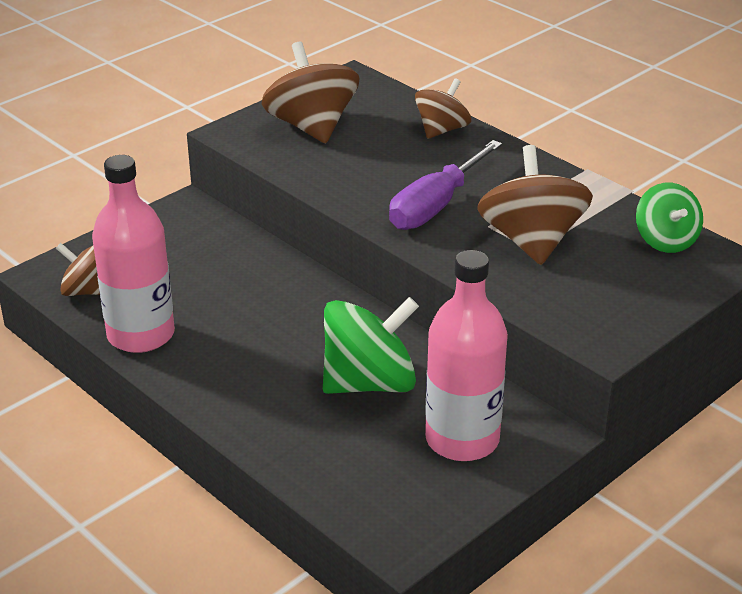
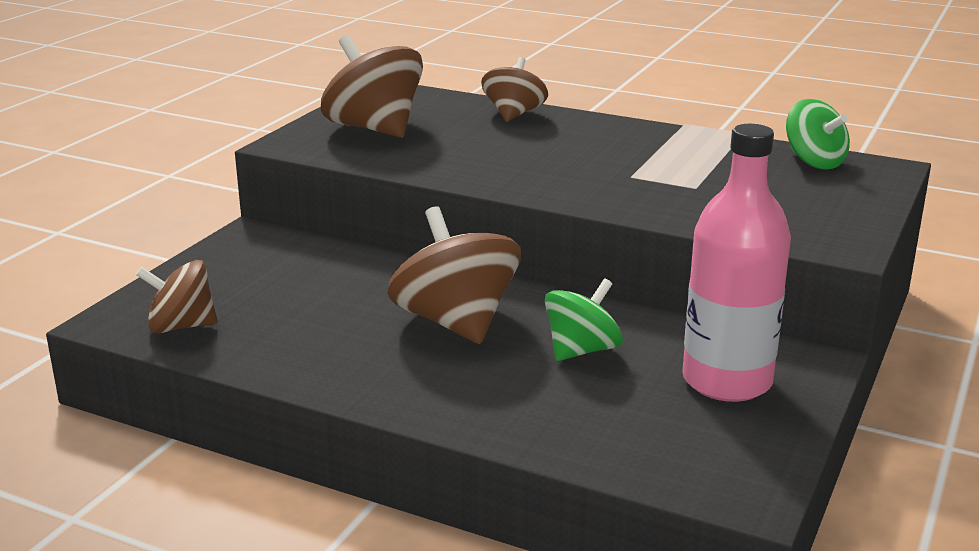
camera: 20 degrees left, 10 degrees down
pink bottle [92,155,175,353] -> none
green spinning top [323,297,419,394] -> green spinning top [545,278,623,361], size x0.62
purple screwdriver [389,140,502,230] -> none
brown spinning top [477,145,593,265] -> brown spinning top moved to [387,206,521,344]

